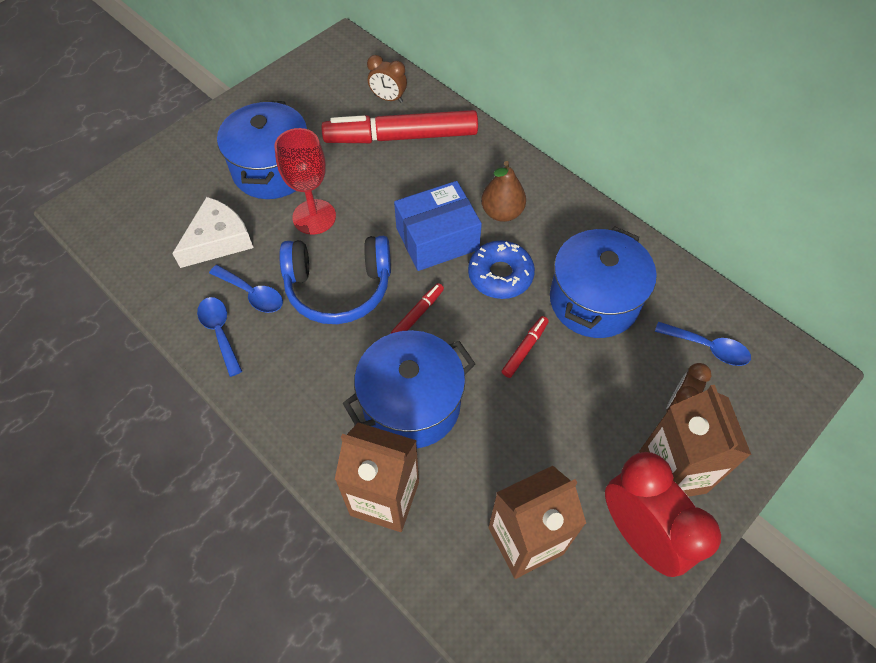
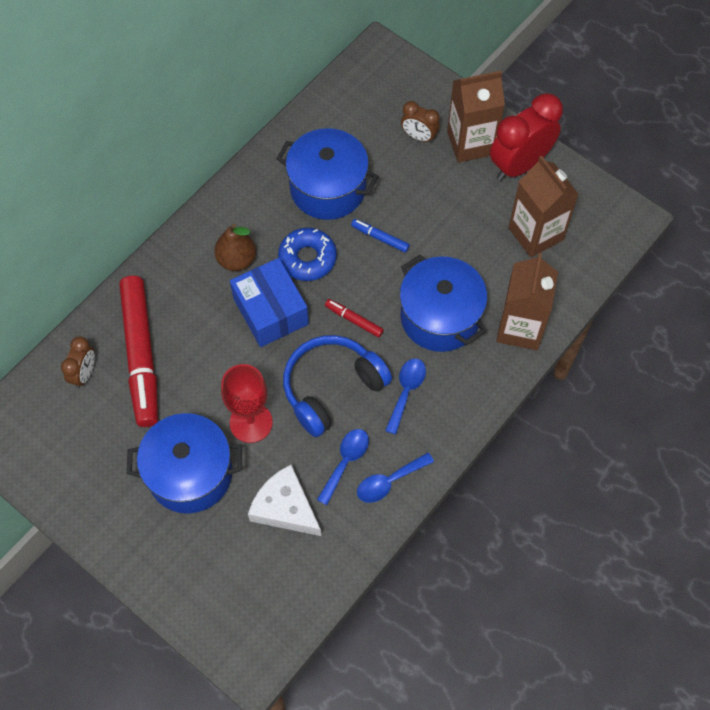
camera: 95 degrees left, 5 degrees up
blue headphones [279,236,391,324] -> blue headphones turned 120 degrees counterclockwise [283,335,392,437]
red marker [502,316,549,378] -> blue marker [351,219,410,253]
blue spoon [655,322,751,366] -> blue spoon moved to [385,358,426,435]

